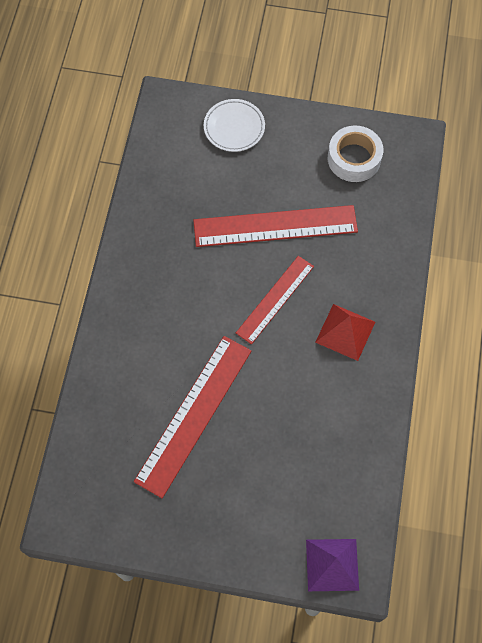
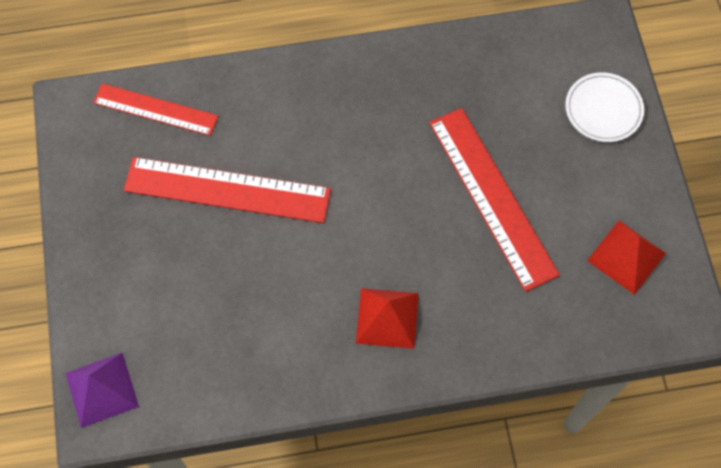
camera: 70 degrees right, 0 degrees up
red ruler [236,256,314,344] -> red ruler moved to [93,83,218,136]
white tape [328,126,383,182] -> red pyramid [587,220,666,295]

